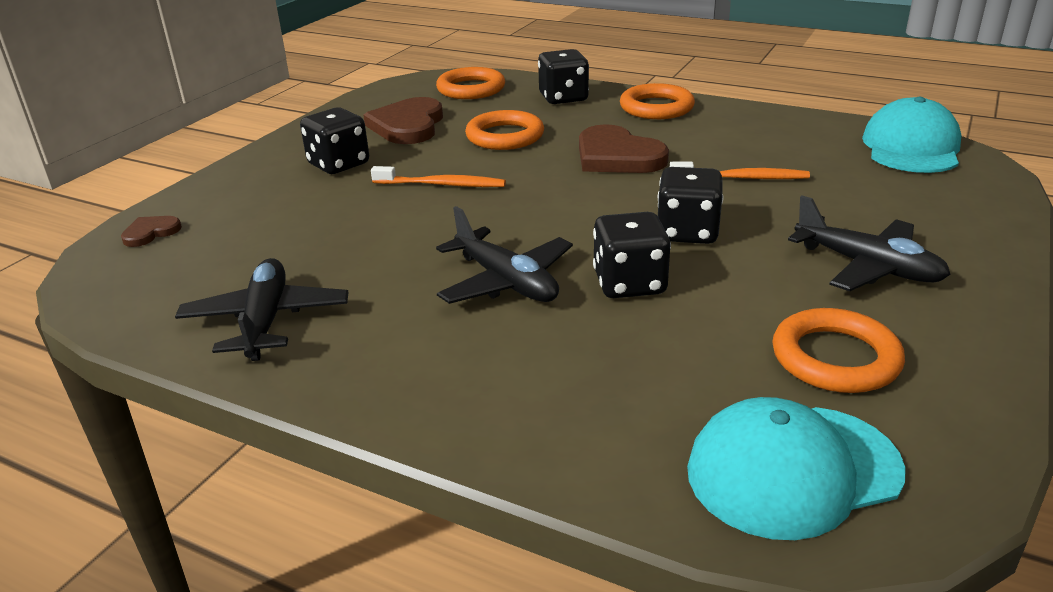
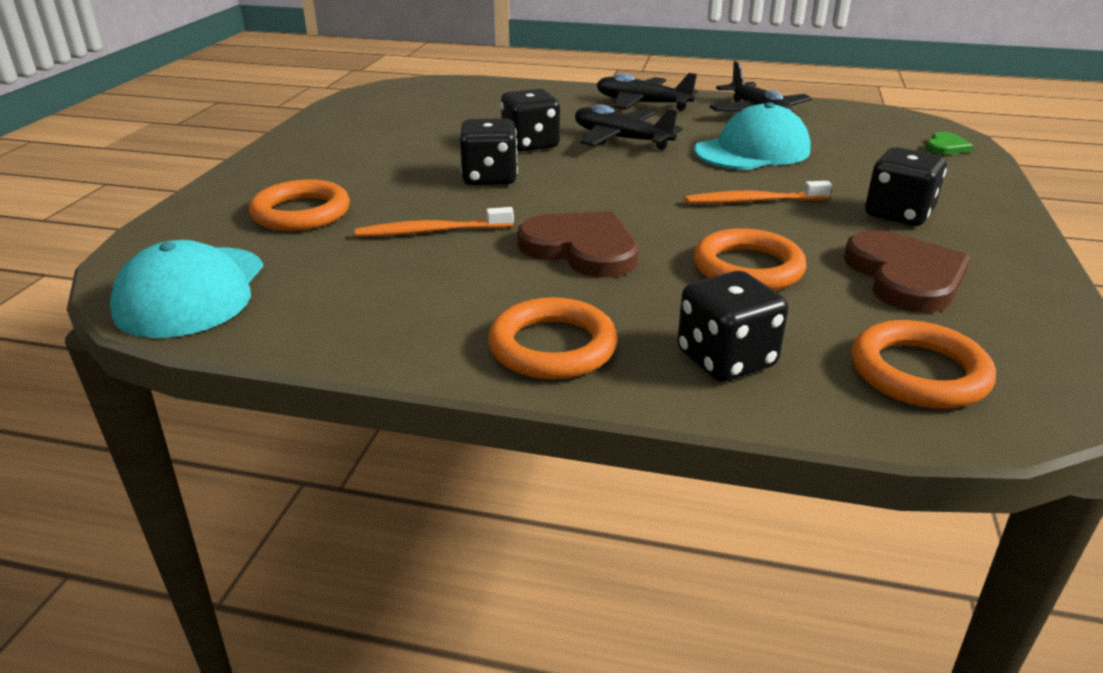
camera: 165 degrees right, 0 degrees up
brown heart [121,216,182,247] -> green heart [926,132,973,154]
turquoise cap [687,397,906,540] -> turquoise cap moved to [694,102,811,170]
orange ring [772,308,905,393] -> orange ring moved to [249,179,350,231]
black plane [788,195,951,291] -> black plane moved to [596,73,697,111]

